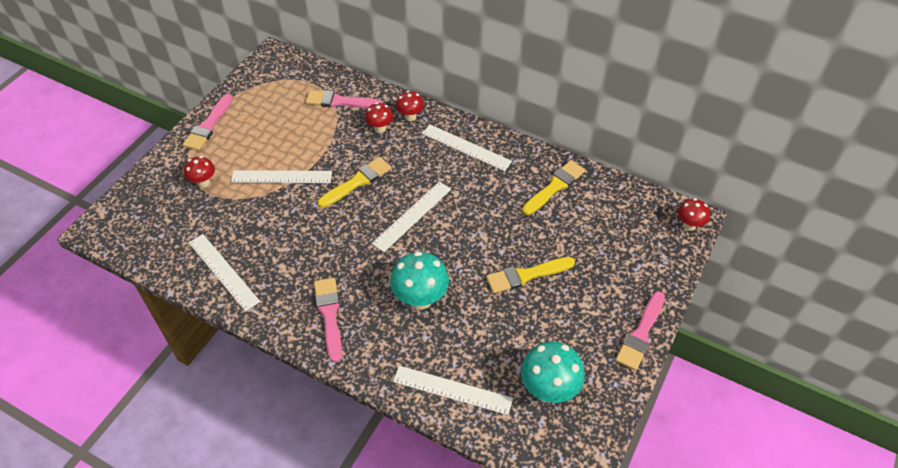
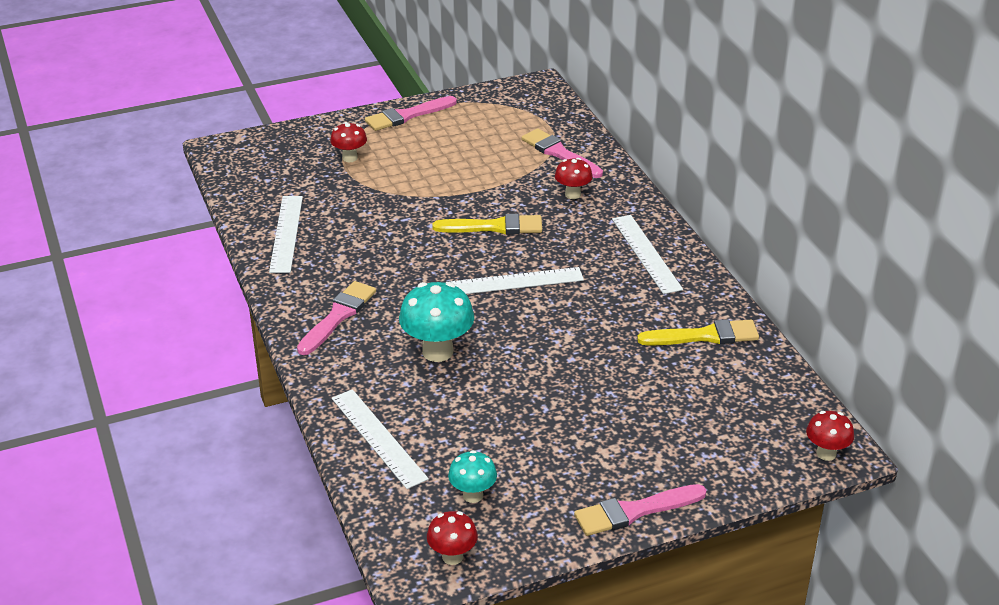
camera: 40 degrees right, 15 degrees down
white ruler [231,170,332,183] -> none
red mushroom [396,91,424,121] -> red mushroom moved to [427,511,478,565]
yellow brush [486,257,575,294] -> none
turquoise mushroom [521,341,585,403] -> turquoise mushroom [448,450,497,503], size x0.58

